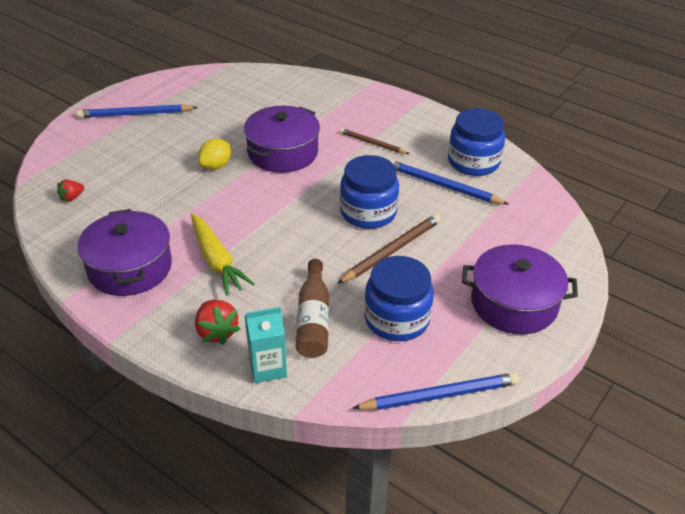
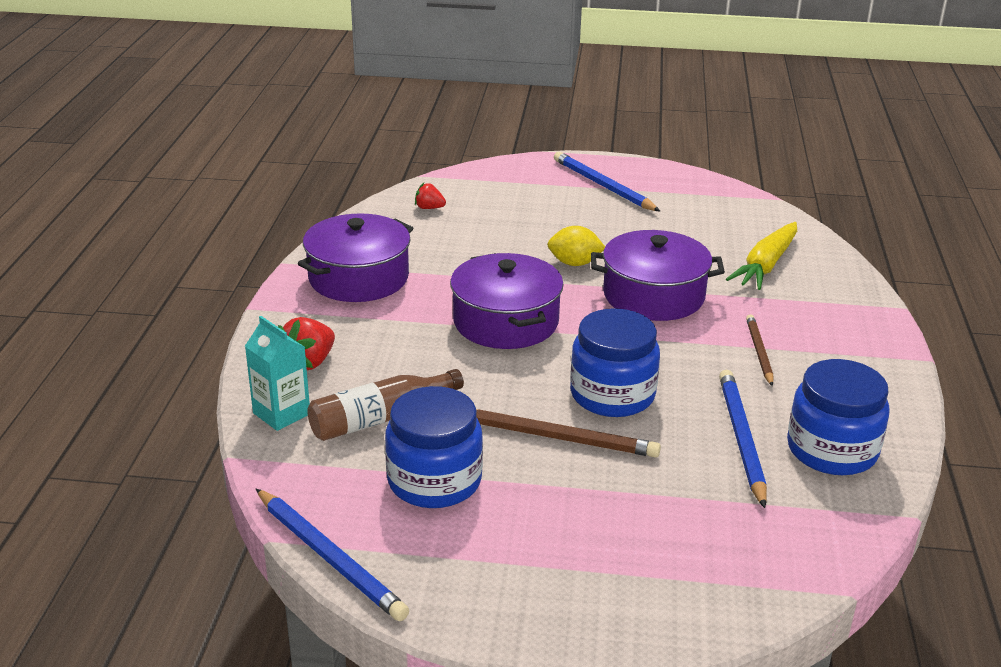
camera: 60 degrees right, 10 degrees down
yellow carrot [191,214,255,296] -> yellow carrot moved to [726,222,797,290]
purple pot [462,244,578,334] -> purple pot moved to [450,253,564,349]

